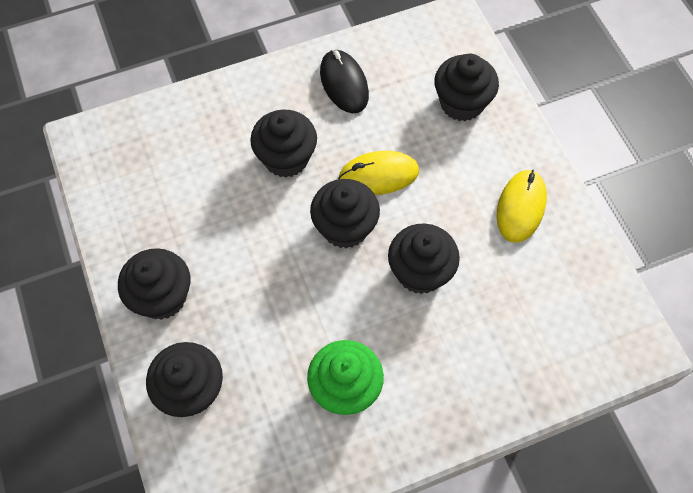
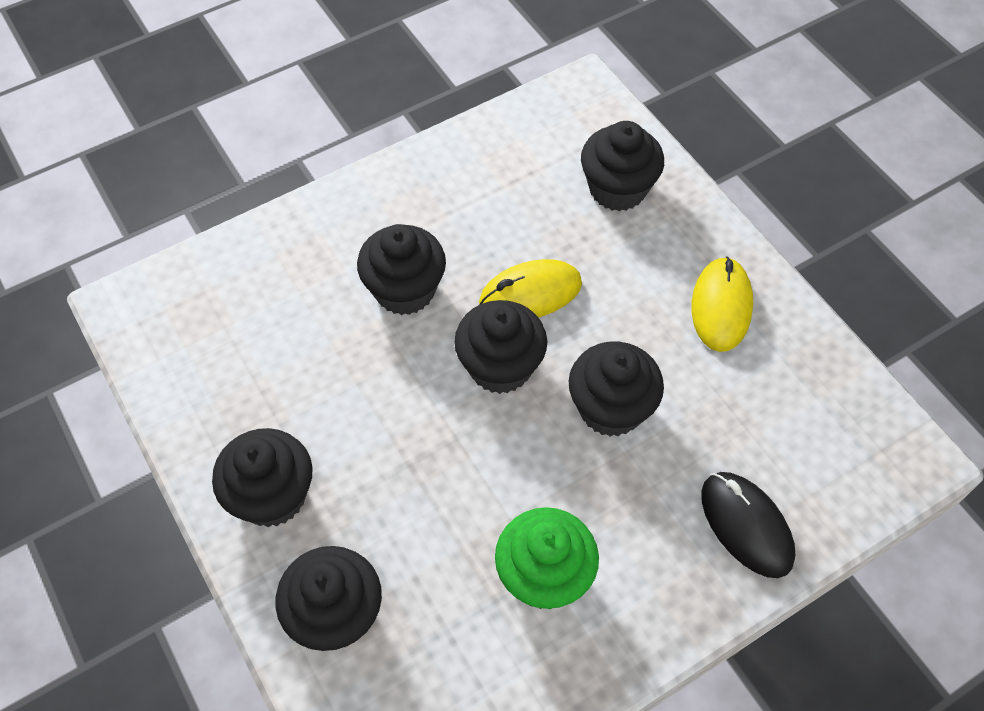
camera: 10 degrees left, 5 degrees down
black mouse [320,49,369,113] -> black mouse moved to [701,472,795,578]

